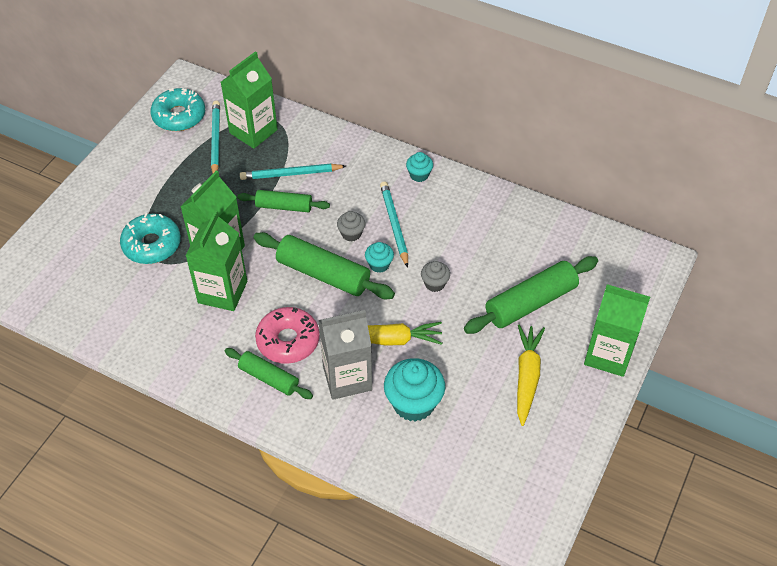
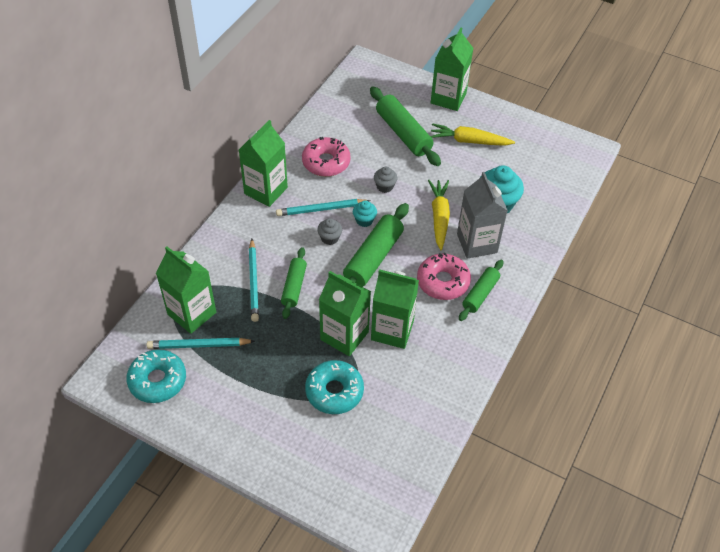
camera: 90 degrees left, 0 degrees up
turquoise cupcake [406,152,433,182] -> green carton [239,120,288,207]
none -> pink donut [302,137,351,177]

